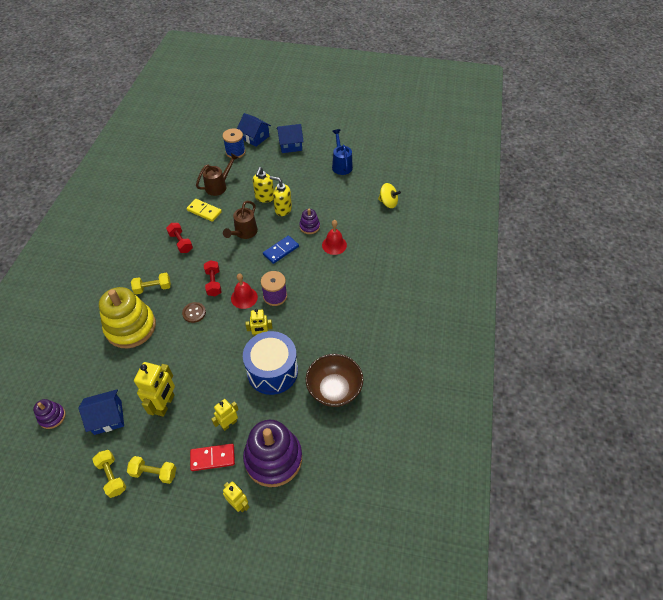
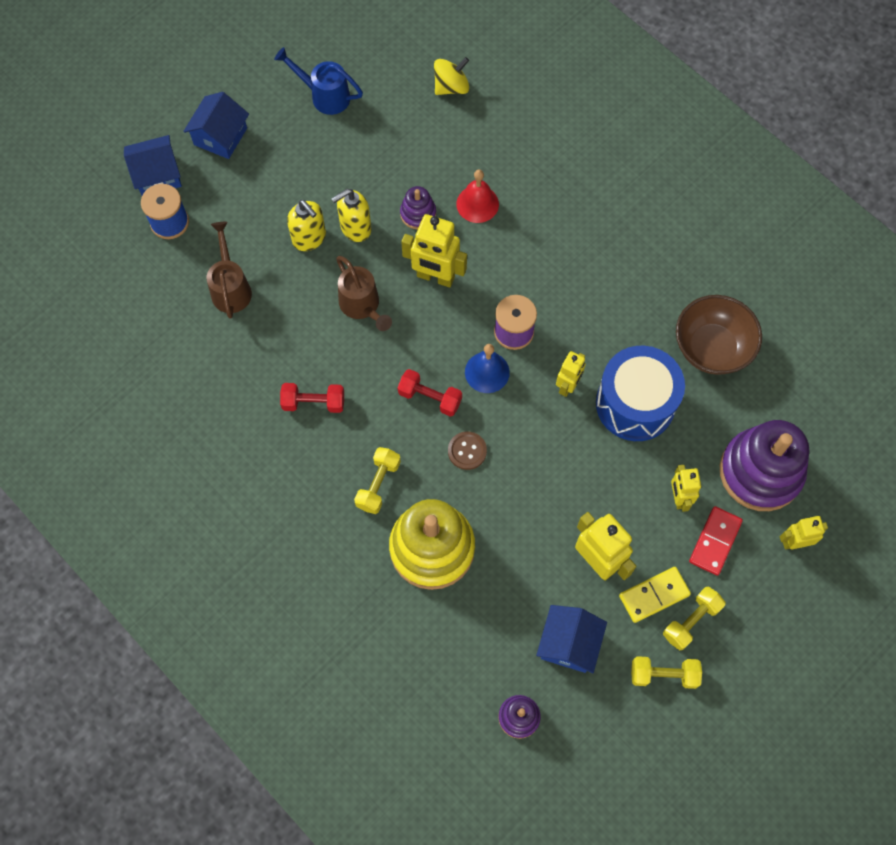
camera: 55 degrees left, 15 degrees up
yellow domino [186,199,222,222] -> yellow domino moved to [619,567,691,623]
red bell [231,274,258,309] -> blue bell [465,344,510,393]
blue domino [263,236,299,264] -> yellow robot [401,214,467,288]

